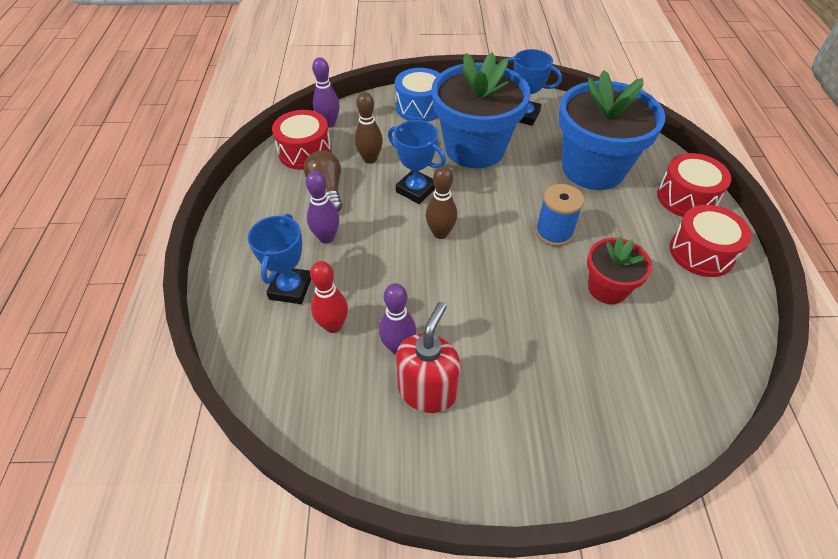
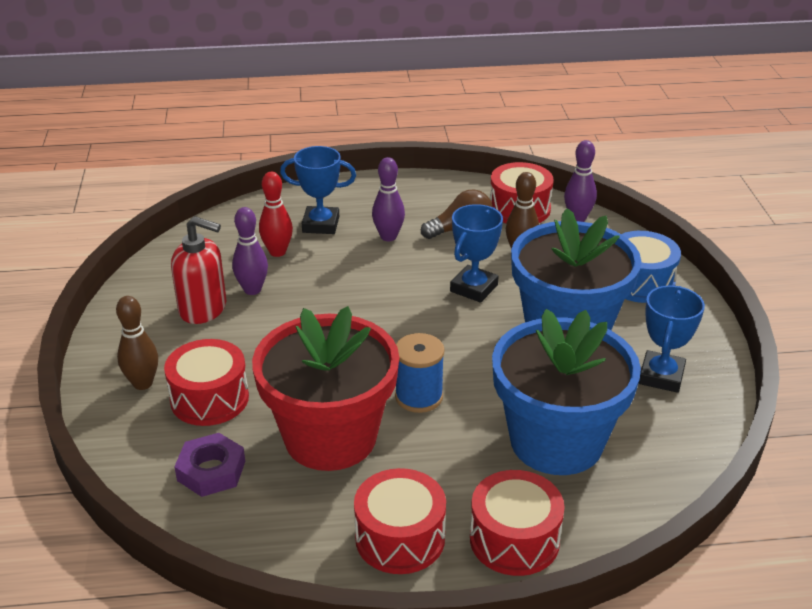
camera: 85 degrees right, 15 degrees down
brown bowling pin [426,166,457,239] -> brown bowling pin moved to [116,296,158,390]
red flower pot [587,236,652,304] -> red flower pot [252,306,399,471], size x1.91
none -> red drum [164,339,249,426]
none -> purple nut [174,433,245,497]

